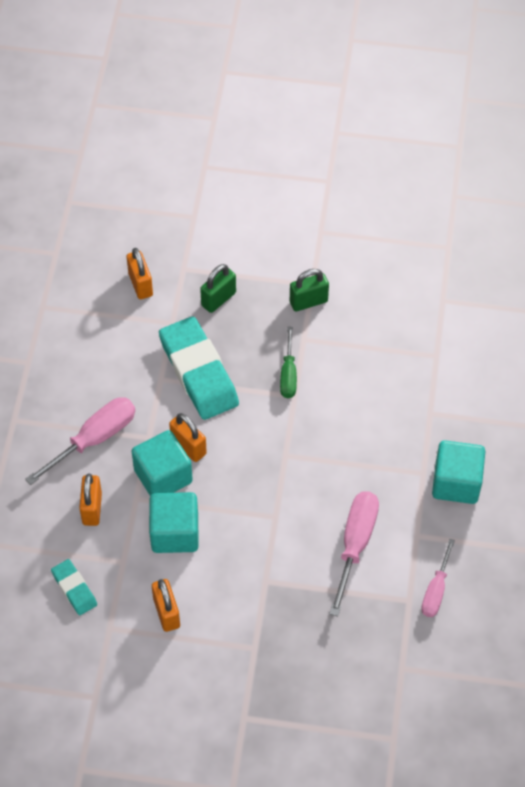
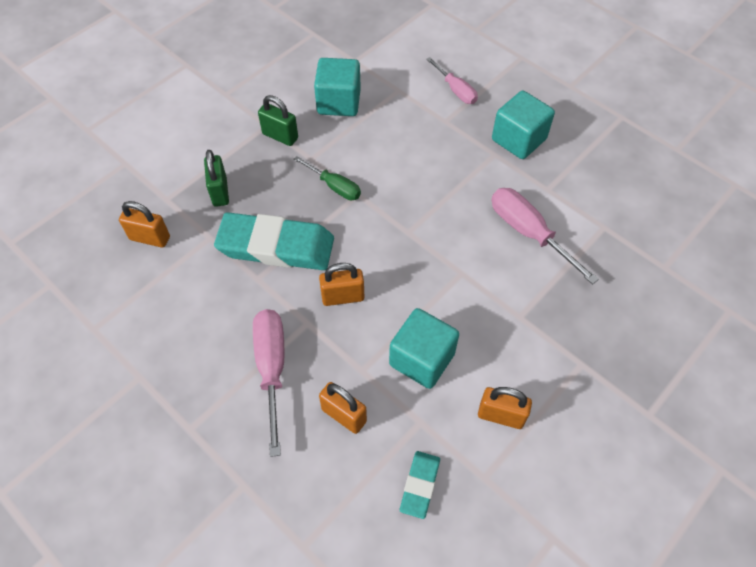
camera: 55 degrees left, 0 degrees up
turquoise eraser [51,559,97,615] -> turquoise eraser turned 75 degrees counterclockwise [400,451,440,519]
turquoise cube [132,430,193,496] -> turquoise cube moved to [314,58,361,116]
green padlock [290,269,329,312] -> green padlock turned 75 degrees counterclockwise [258,95,298,146]
pink screwdriver [421,539,455,617] -> pink screwdriver moved to [426,57,478,104]

